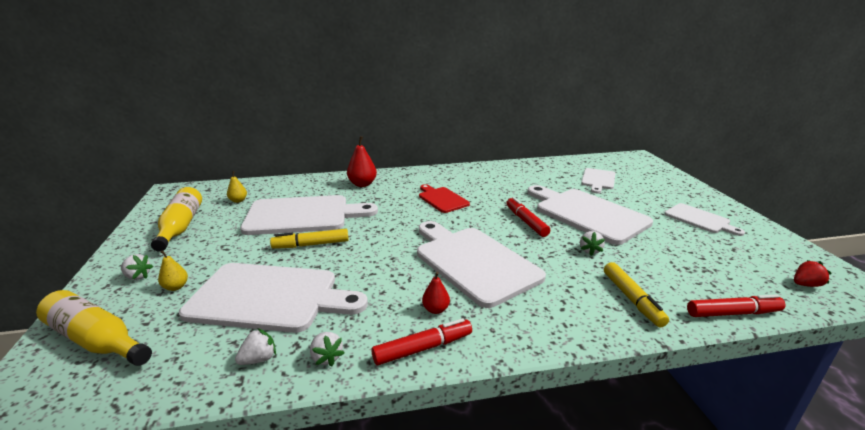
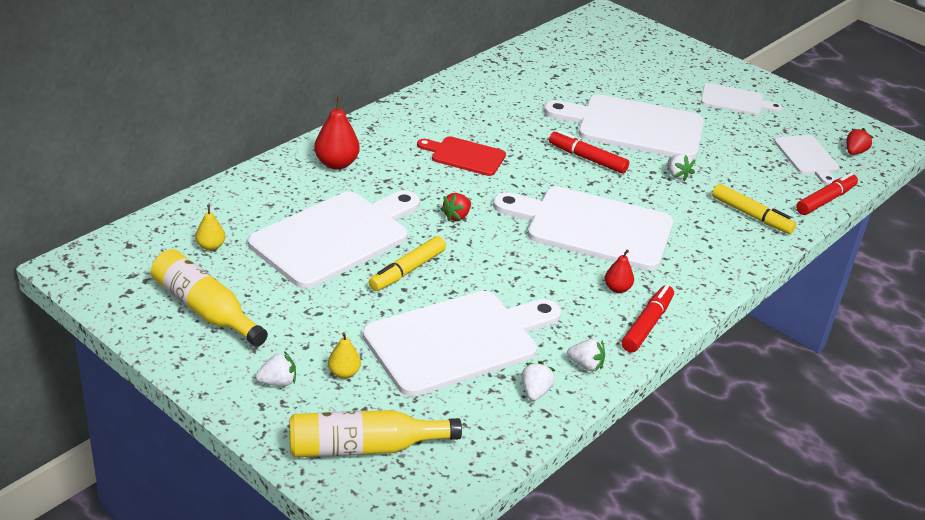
camera: 40 degrees left, 10 degrees up
white cutting board [581,168,615,193] -> white cutting board moved to [774,135,839,185]
none -> red strawberry [440,193,471,221]

